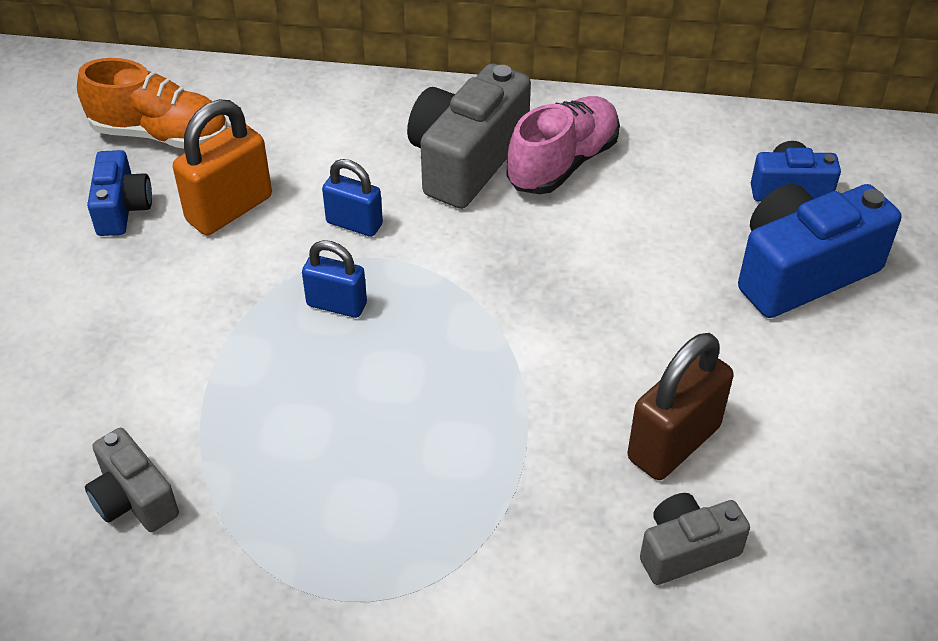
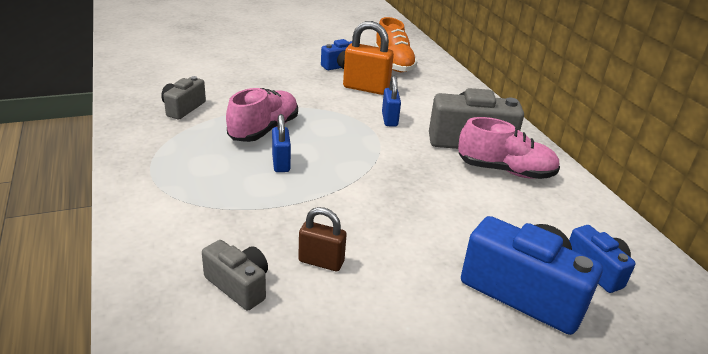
camera: 60 degrees right, 15 degrees down
blue padlock [302,240,367,318] -> blue padlock moved to [272,114,291,172]
brown padlock [628,333,734,480] -> brown padlock [298,207,347,271], size x0.62
none -> pink shoe [226,88,298,142]

